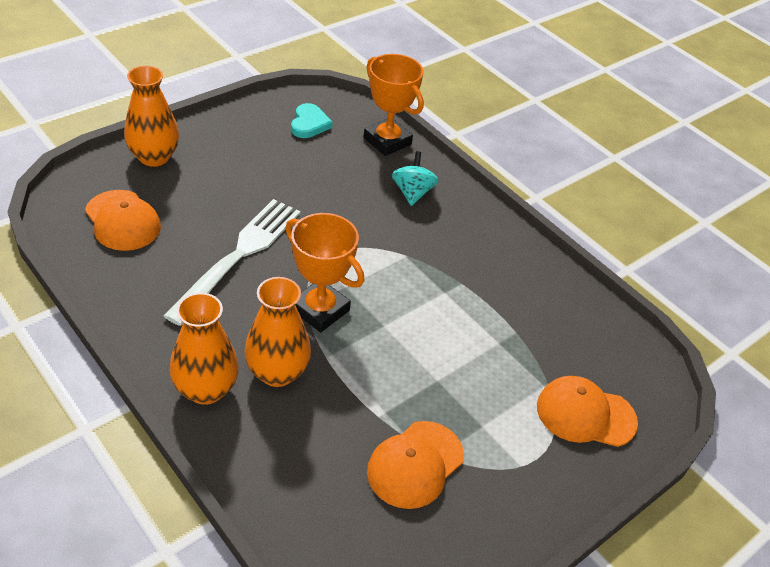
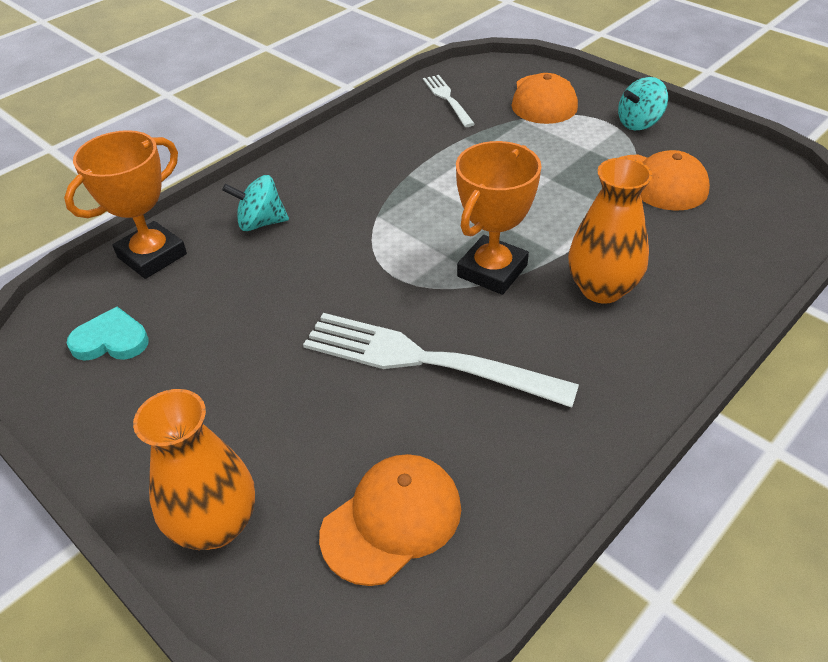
camera: 90 degrees left, 0 degrees up
orange vase [170,293,239,405] -> none
none -> white fork [423,75,475,127]
none -> turquoise spinning top [618,77,668,130]

